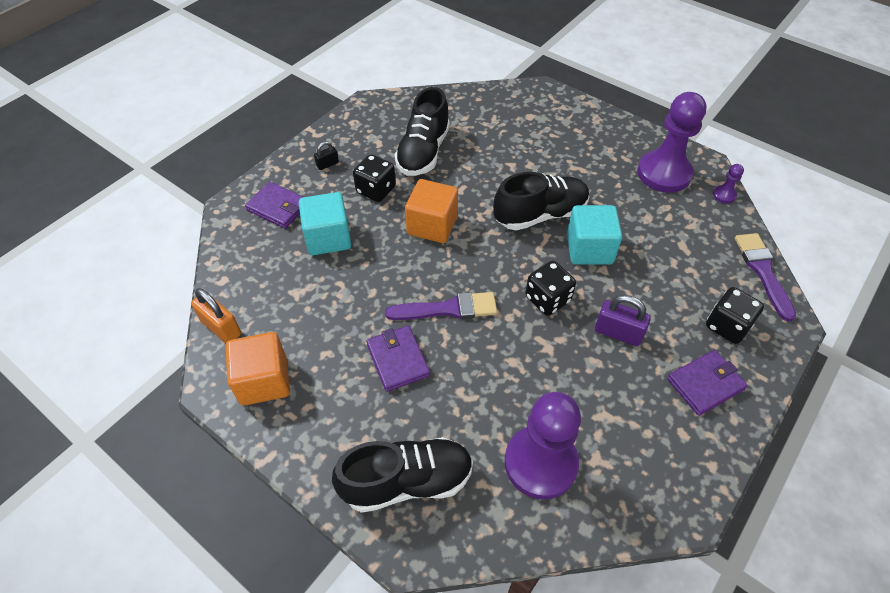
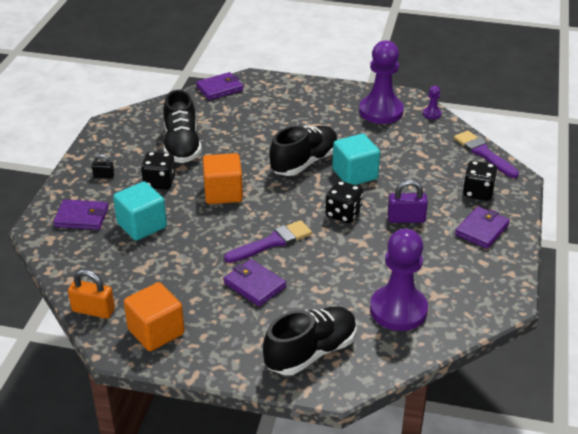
camera: 25 degrees left, 15 degrees down
black padlock [314,141,339,170] -> black padlock turned 60 degrees clockwise [92,154,115,178]
none -> purple wallet [196,72,243,100]

